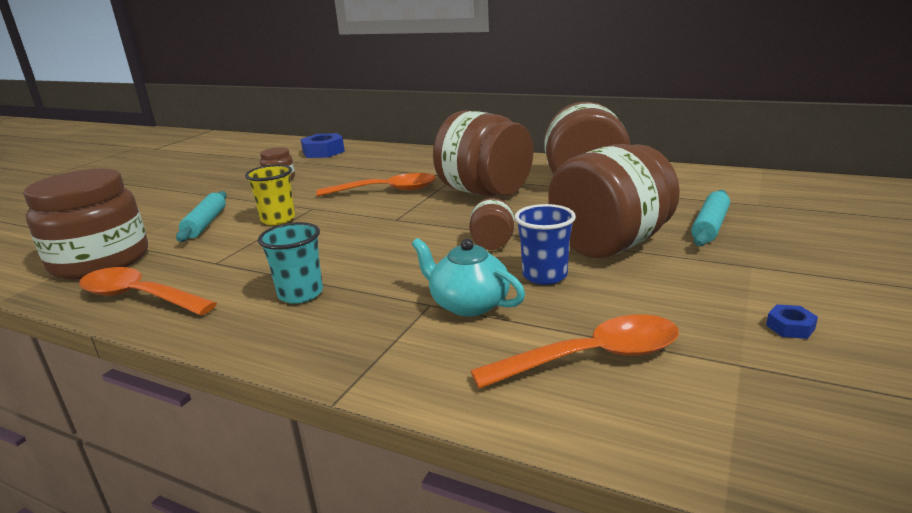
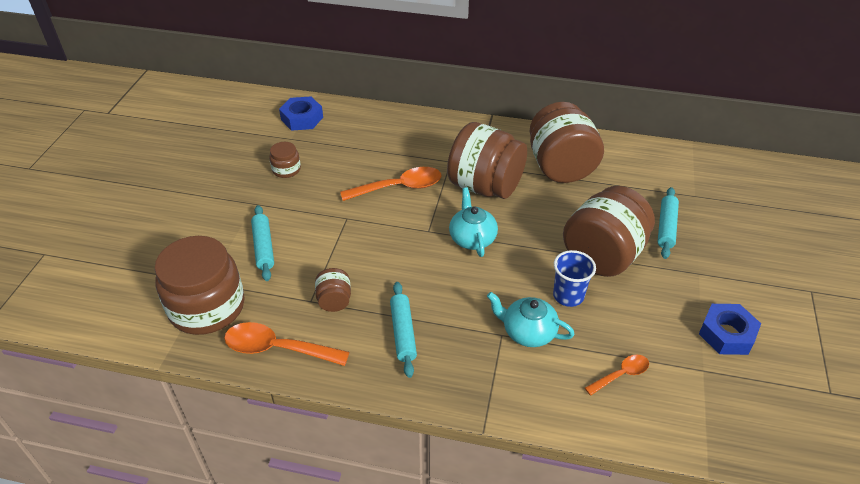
camera: 15 degrees left, 20 degrees up
yellow cup [245,165,295,225] -> none
turquoise cup [258,222,323,304] -> turquoise rolling pin [390,282,417,378]
brown jar [469,198,514,250] -> brown jar moved to [315,268,351,312]
orange spoon [470,314,679,389] -> orange spoon [585,355,649,396], size x0.57
blue nut [766,304,818,339] -> blue nut [699,304,761,355], size x2.11
none -> turquoise teapot [449,187,498,257]

